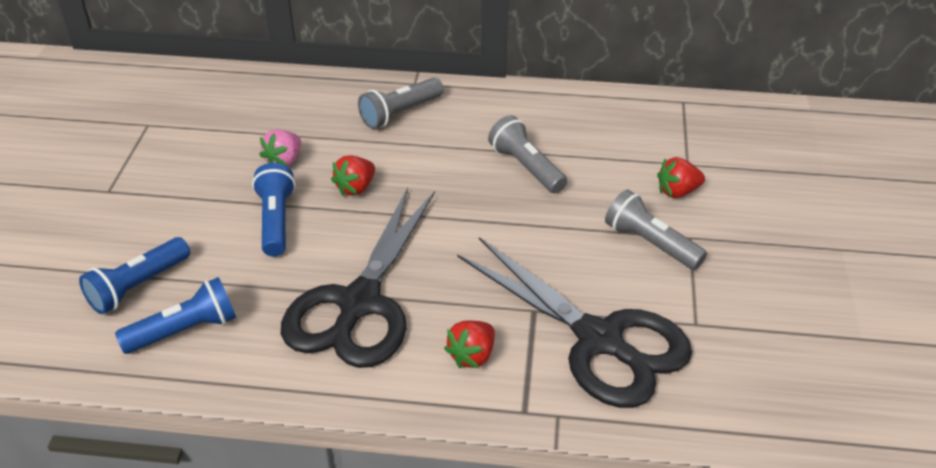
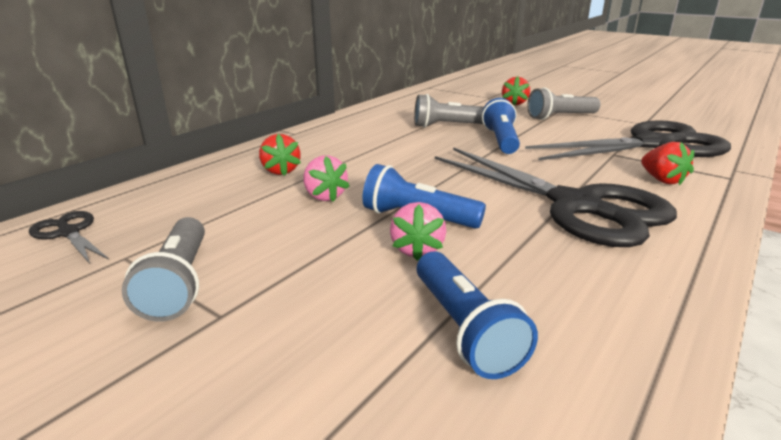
camera: 60 degrees left, 15 degrees down
blue flashlight [115,277,236,354] -> blue flashlight moved to [482,98,520,154]
red strawberry [331,156,375,196] -> red strawberry moved to [259,134,301,176]
grey flashlight [358,78,444,129] -> grey flashlight moved to [122,217,205,322]
none -> black scissors [29,211,109,264]
none -> pink strawberry [390,202,446,261]

